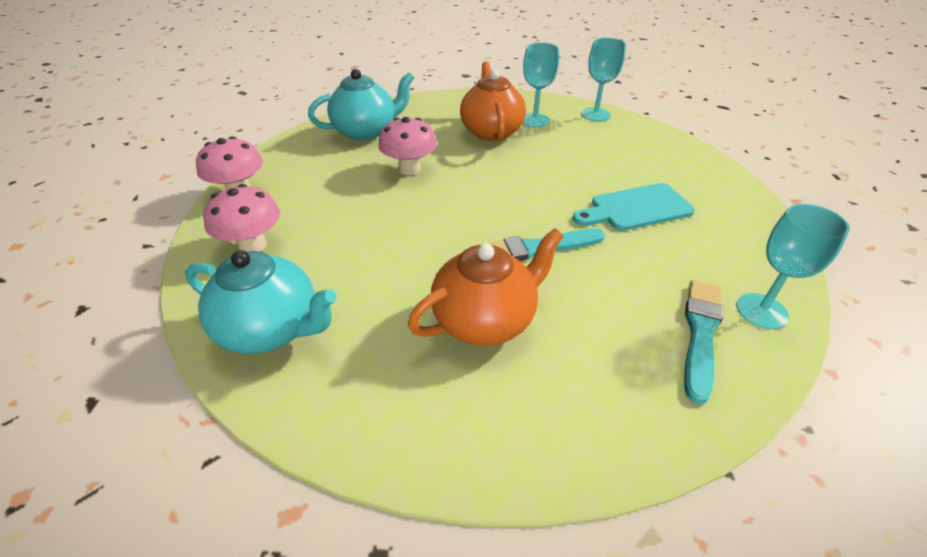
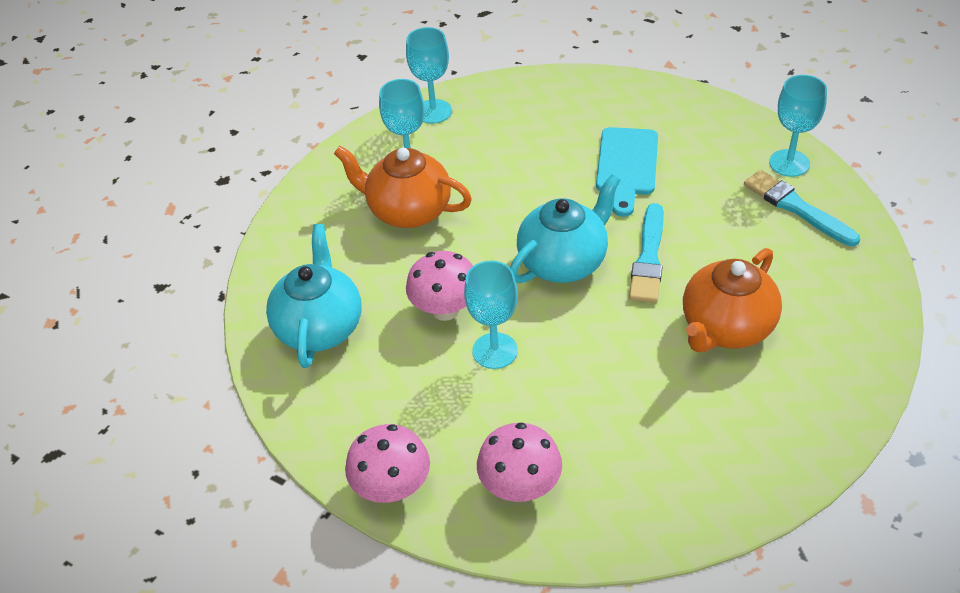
camera: 60 degrees left, 5 degrees up
turquoise teapot [185,250,337,354] -> turquoise teapot moved to [510,174,620,283]
orange teapot [408,228,564,346] -> orange teapot turned 135 degrees counterclockwise [683,248,782,352]
none -> turquoise goblet [464,261,518,369]

